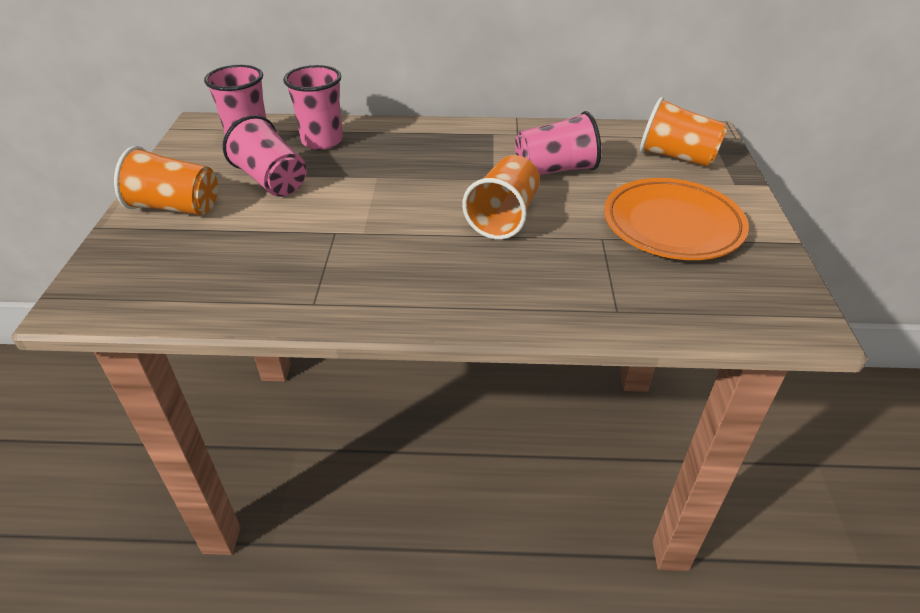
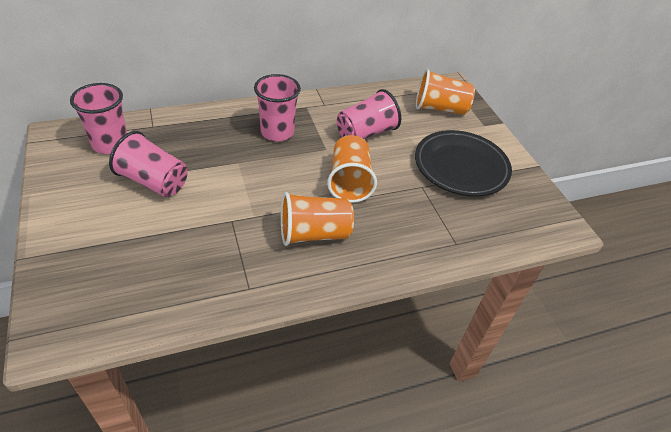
camera: 25 degrees left, 5 degrees up
orange cup [114,146,218,216] -> orange cup moved to [281,192,354,246]
pink cup [283,65,343,150] -> pink cup moved to [254,74,301,142]
orange plate [604,178,749,260] -> black plate [415,130,512,197]

